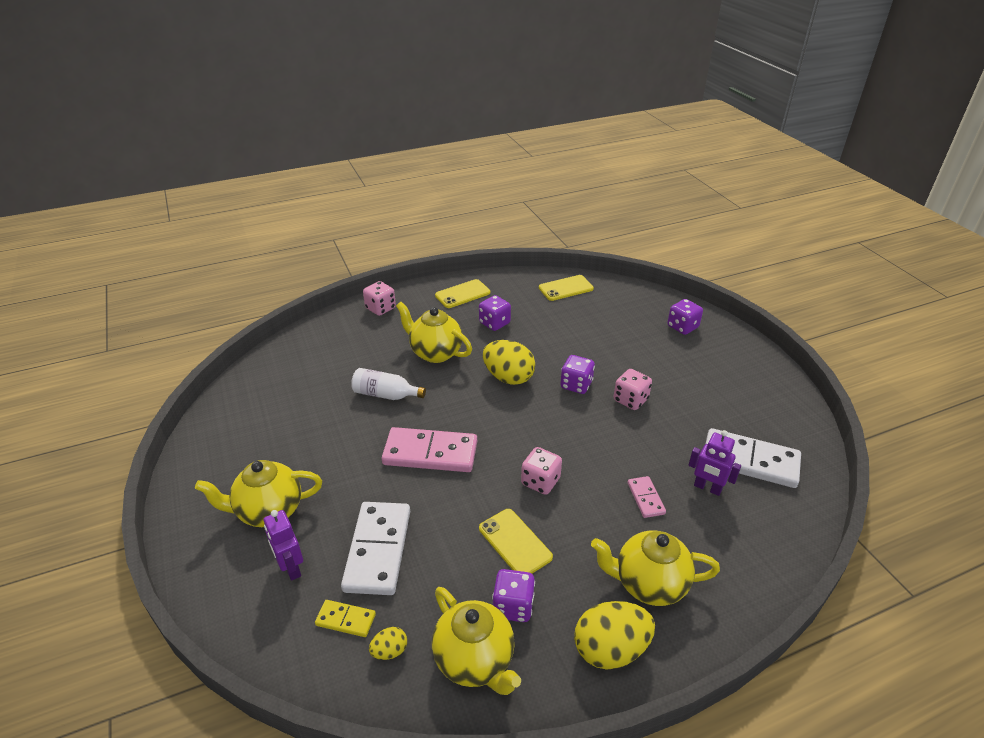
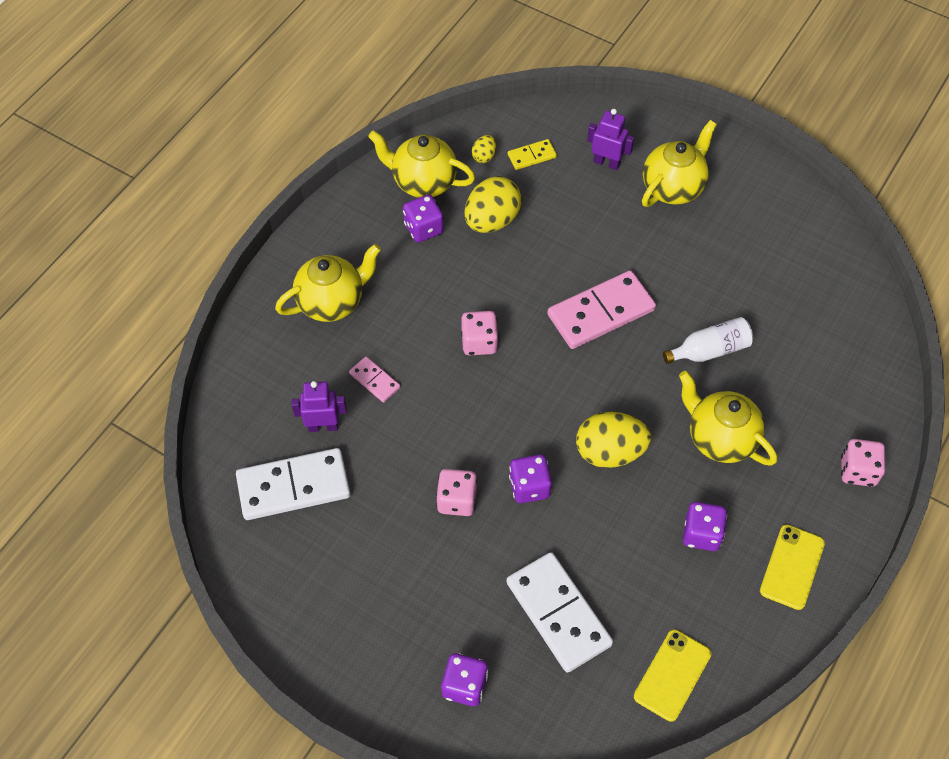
camera: 145 degrees right, 20 degrees up
white domino [341,502,410,595] -> white domino moved to [507,552,613,673]
yellow teapot [396,302,472,363] -> yellow teapot turned 135 degrees counterclockwise [679,371,777,466]
yellow phone [479,509,553,573] -> none
yellow egg [574,601,655,670] -> yellow egg moved to [465,176,522,233]

